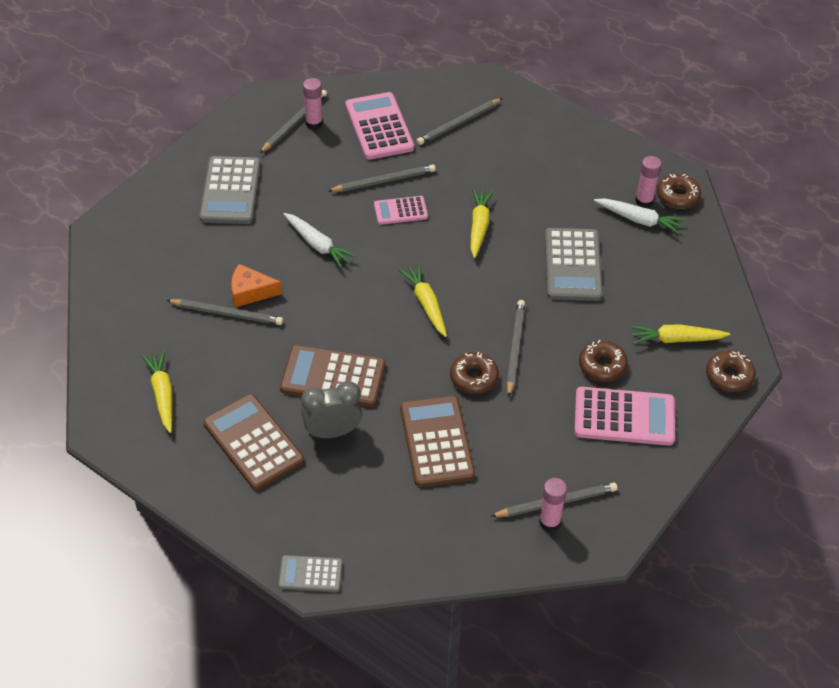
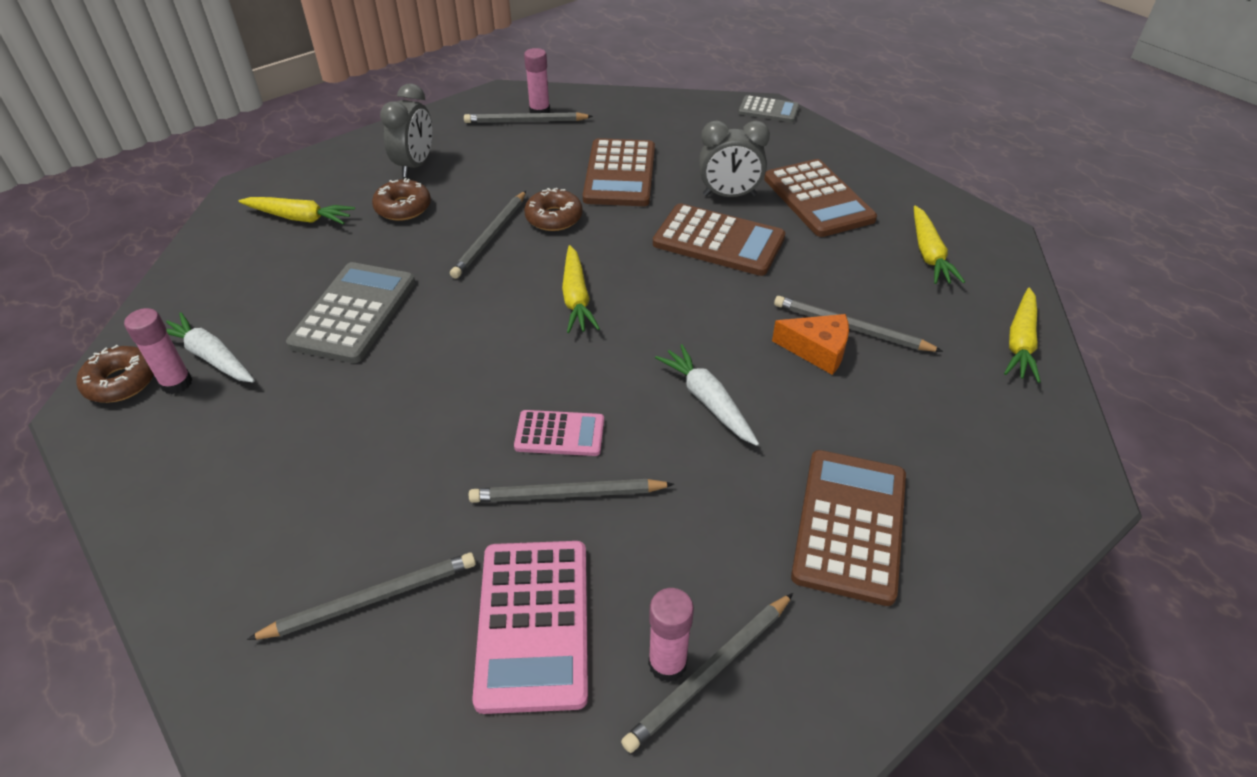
camera: 165 degrees left, 5 degrees down
grey calculator [199,156,261,224] -> brown calculator [791,450,906,606]
yellow carrot [471,189,494,258] -> yellow carrot moved to [1004,288,1041,383]
pink calculator [574,387,675,446] -> grey clock [380,83,432,178]
brown donut [706,351,755,392] -> none

